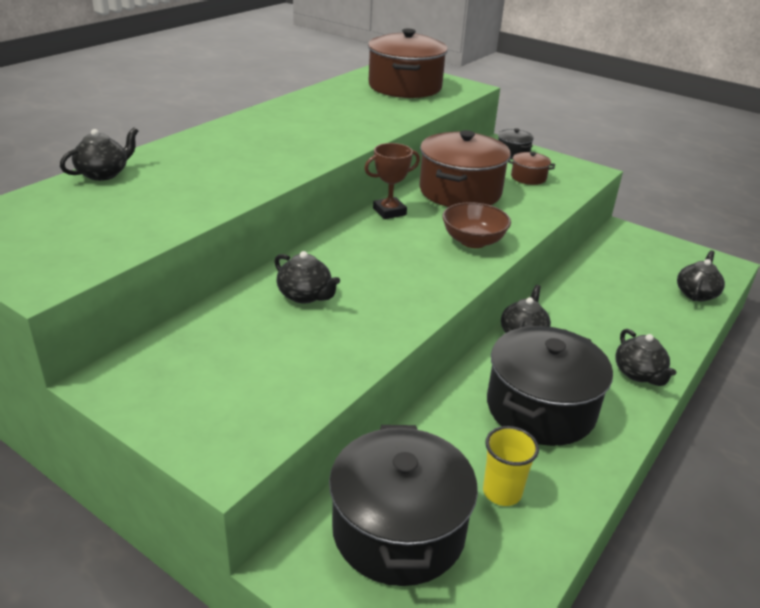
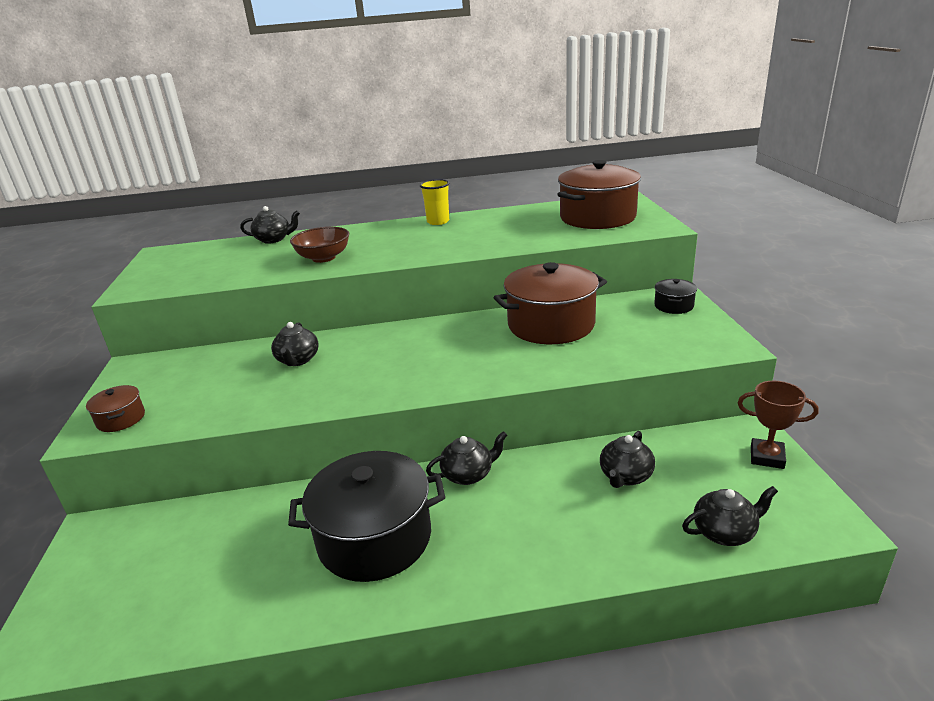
camera: 50 degrees right, 5 degrees down
black pot [329,425,478,586] -> none
brown trophy [364,143,420,219] -> brown trophy moved to [738,380,819,469]
brown bowl [442,202,511,248] -> brown bowl moved to [290,227,349,263]
yellow cup [483,426,539,506] -> yellow cup moved to [420,179,450,225]
brown pot [508,152,555,185] -> brown pot moved to [86,385,145,432]
black teapot [615,329,676,386] -> black teapot moved to [600,431,655,488]

